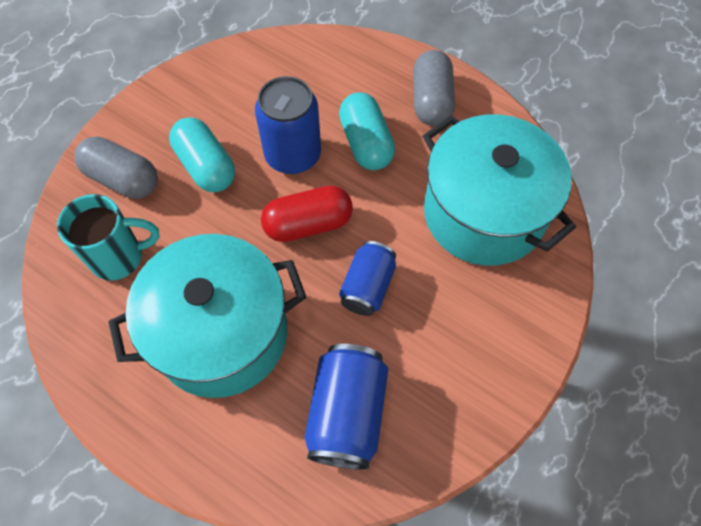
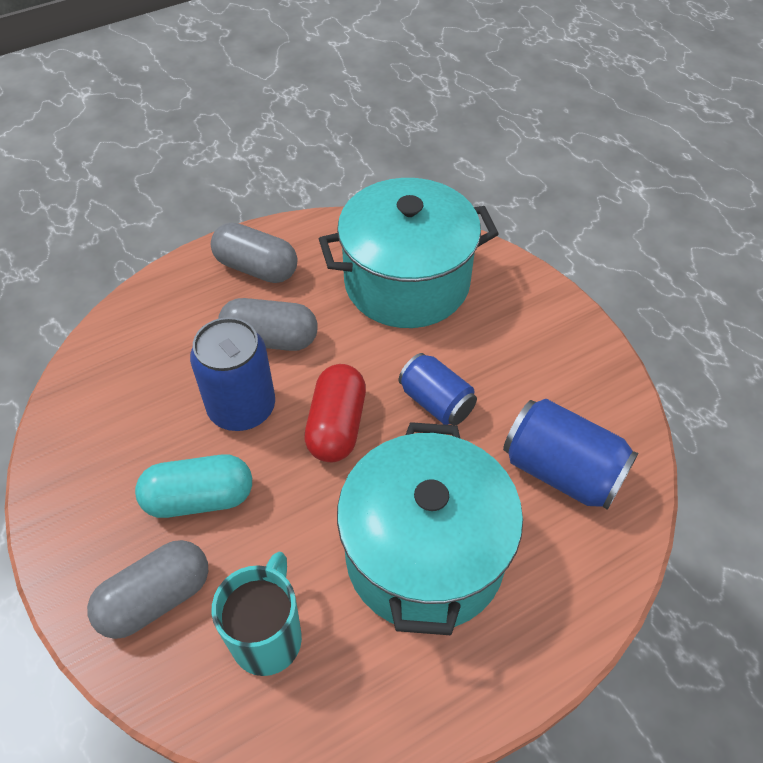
camera: 65 degrees left, 10 degrees down
turquoise capsule [339,92,395,170] -> grey capsule [218,298,318,351]

